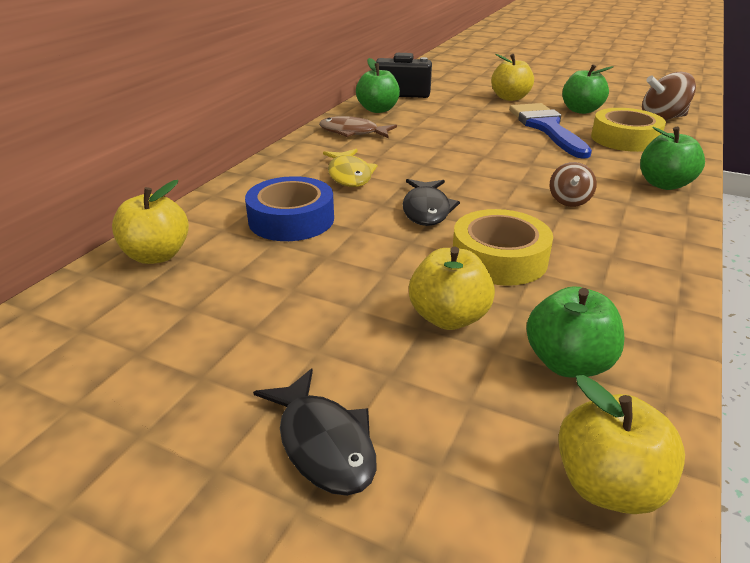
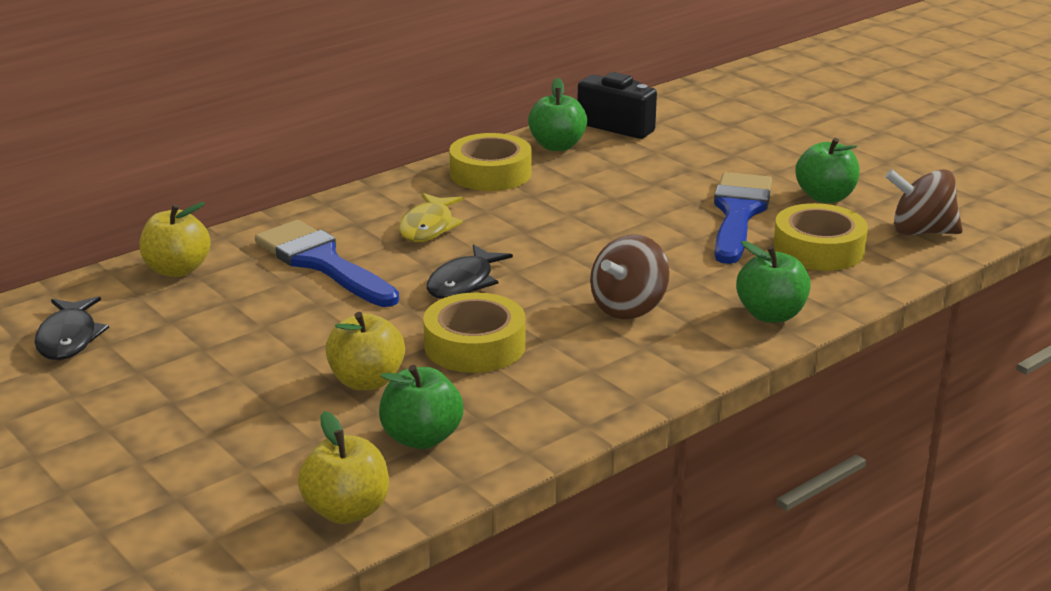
camera: 25 degrees right, 5 degrees down
blue tape [245,176,334,241] -> blue brush [255,220,399,307]
black fish [253,368,376,496] -> black fish moved to [35,297,109,360]
brown fish [319,116,397,138] -> yellow tape [449,133,532,191]
yellow apple [491,54,534,101] -> none
brown spinning top [550,162,597,207] -> brown spinning top [590,234,670,319], size x1.62

